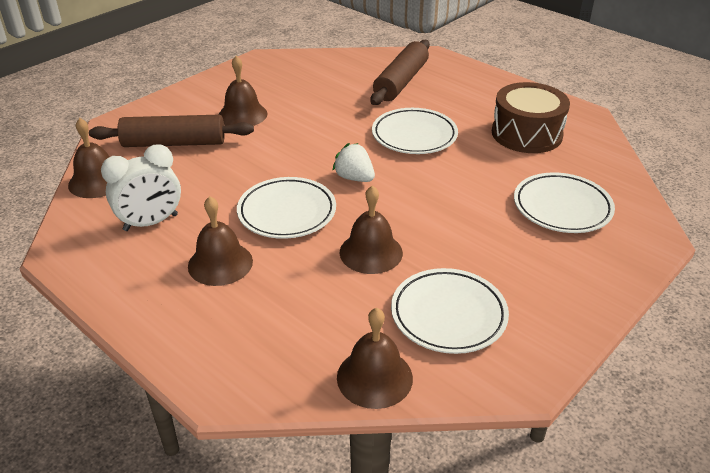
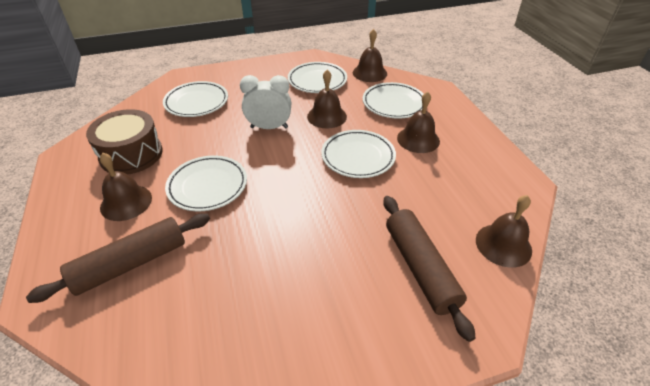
camera: 150 degrees left, 5 degrees up
brown rolling pin [89,115,254,147] -> brown rolling pin turned 45 degrees clockwise [383,196,475,342]
white clock [101,144,181,231] -> white clock moved to [240,75,291,129]
brown bell [218,56,268,126] -> brown bell moved to [100,153,152,221]
white strawberry [332,143,375,182] -> none
none -> white plate [363,82,423,119]

